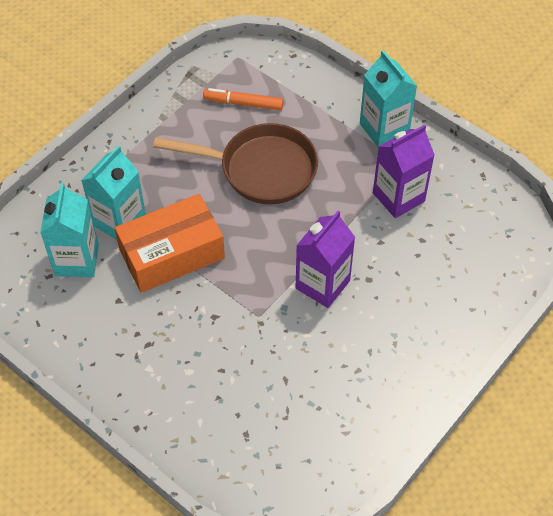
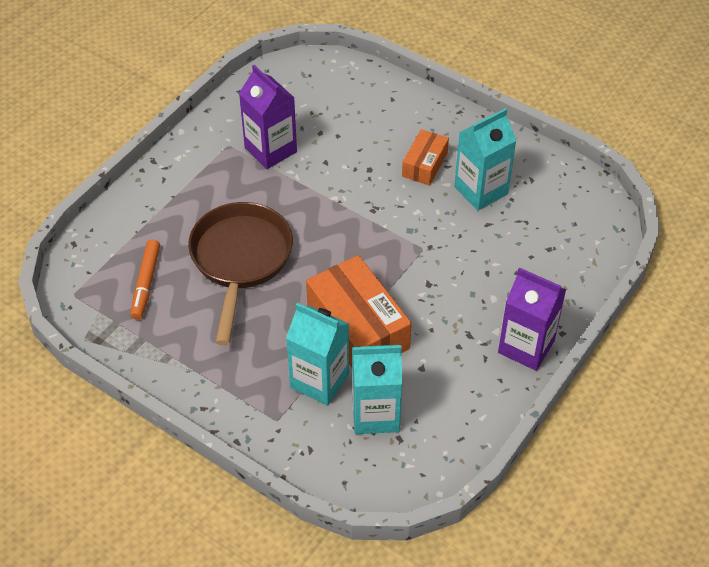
camera: 95 degrees left, 5 degrees down
purple carton [296,211,355,308] -> purple carton moved to [498,267,566,371]
turquoise carton [360,50,417,148] -> turquoise carton moved to [454,108,517,210]
none -> orange box [402,129,449,186]

